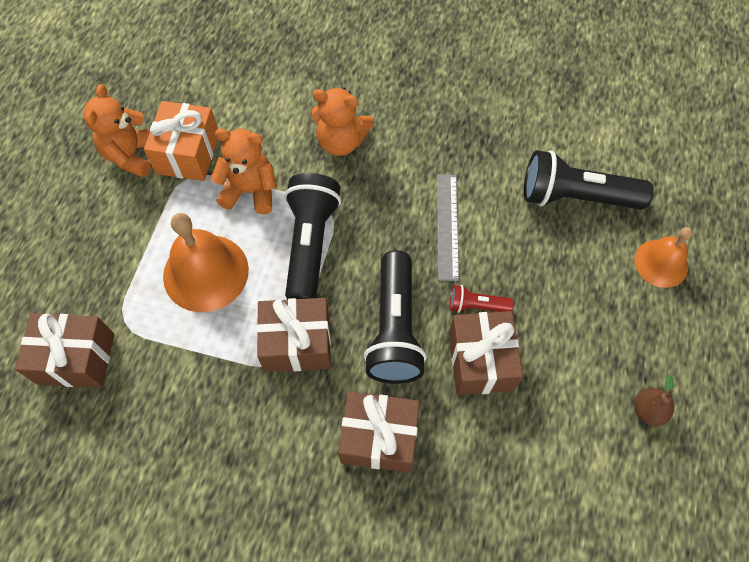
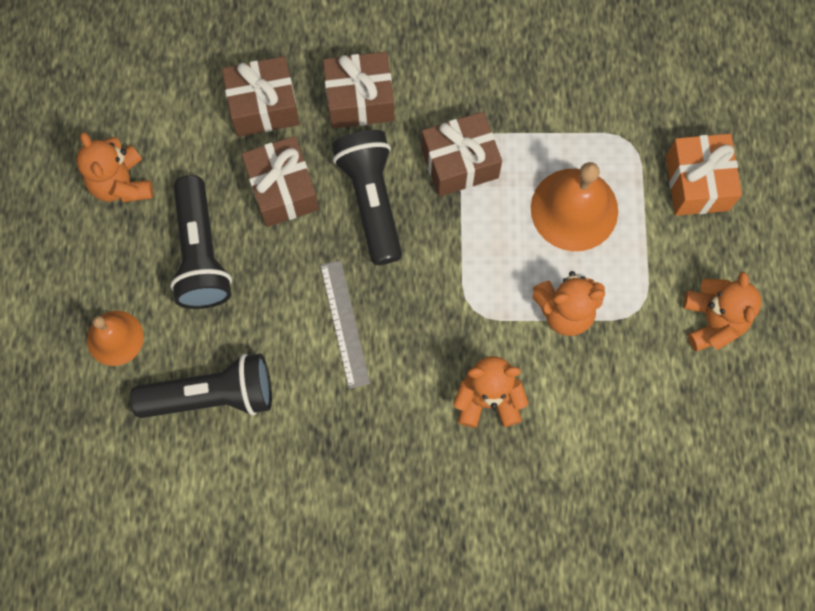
camera: 165 degrees right, 10 degrees up
brown gift [15,313,114,388] -> brown gift moved to [222,56,300,137]
orange gift [144,101,218,181] -> orange gift moved to [666,134,742,216]
black flashlight [285,173,341,300] -> black flashlight moved to [170,175,232,309]
red flashlight [450,285,513,313] -> none
brown pear [634,375,674,426] -> orange teddy bear [76,132,153,202]

